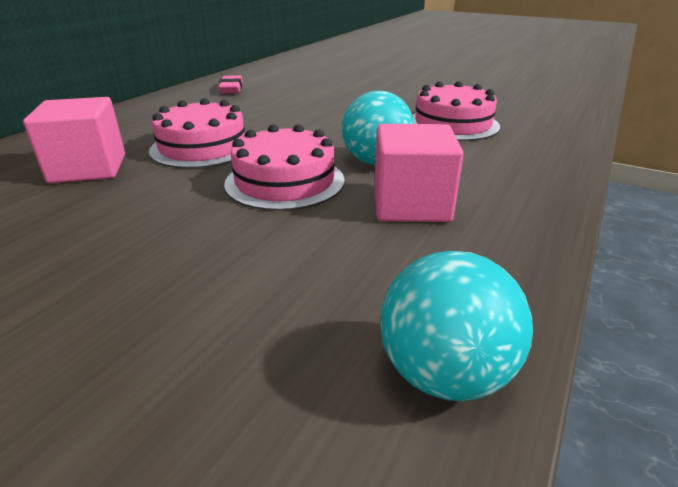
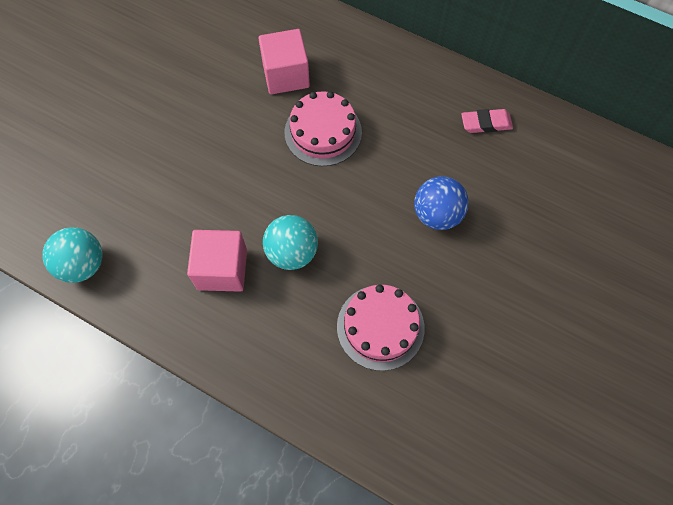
camera: 90 degrees right, 35 degrees up
pink cake [224,124,345,211] -> none
none -> blue ball [414,176,469,230]

